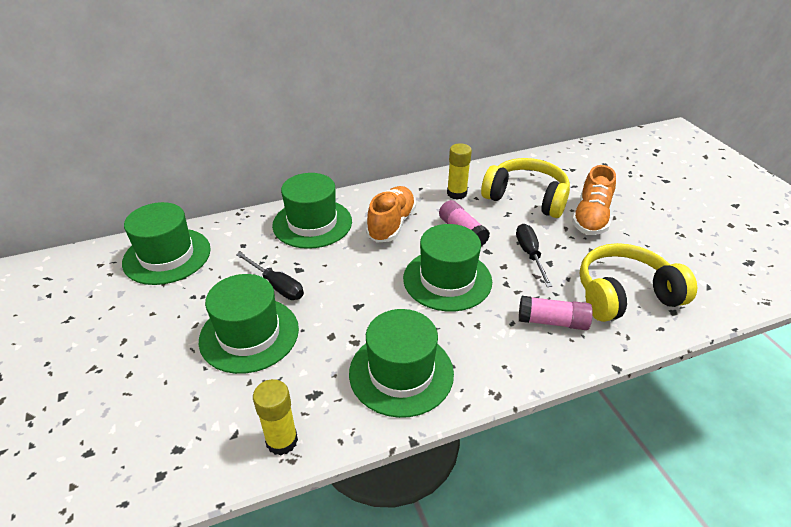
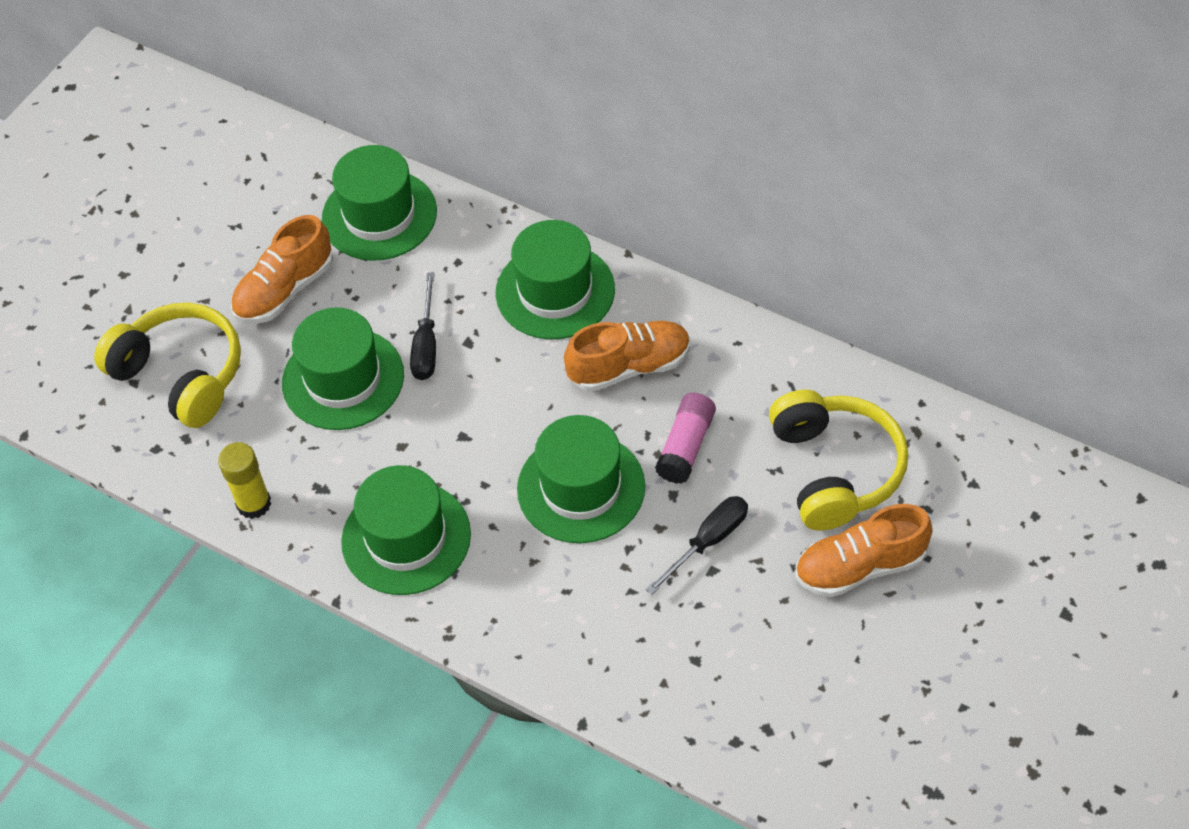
camera: 55 degrees right, 15 degrees up
yellow glue stick [447,143,472,200] -> none
pink glue stick [519,296,593,330] -> none
yellow headphones [580,243,697,322] -> yellow headphones moved to [94,303,241,428]
none -> orange shoe [231,215,333,323]

